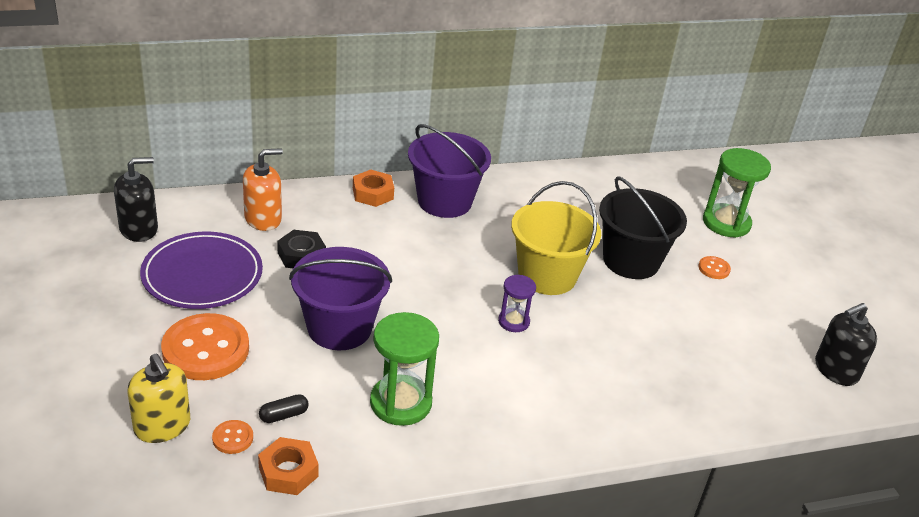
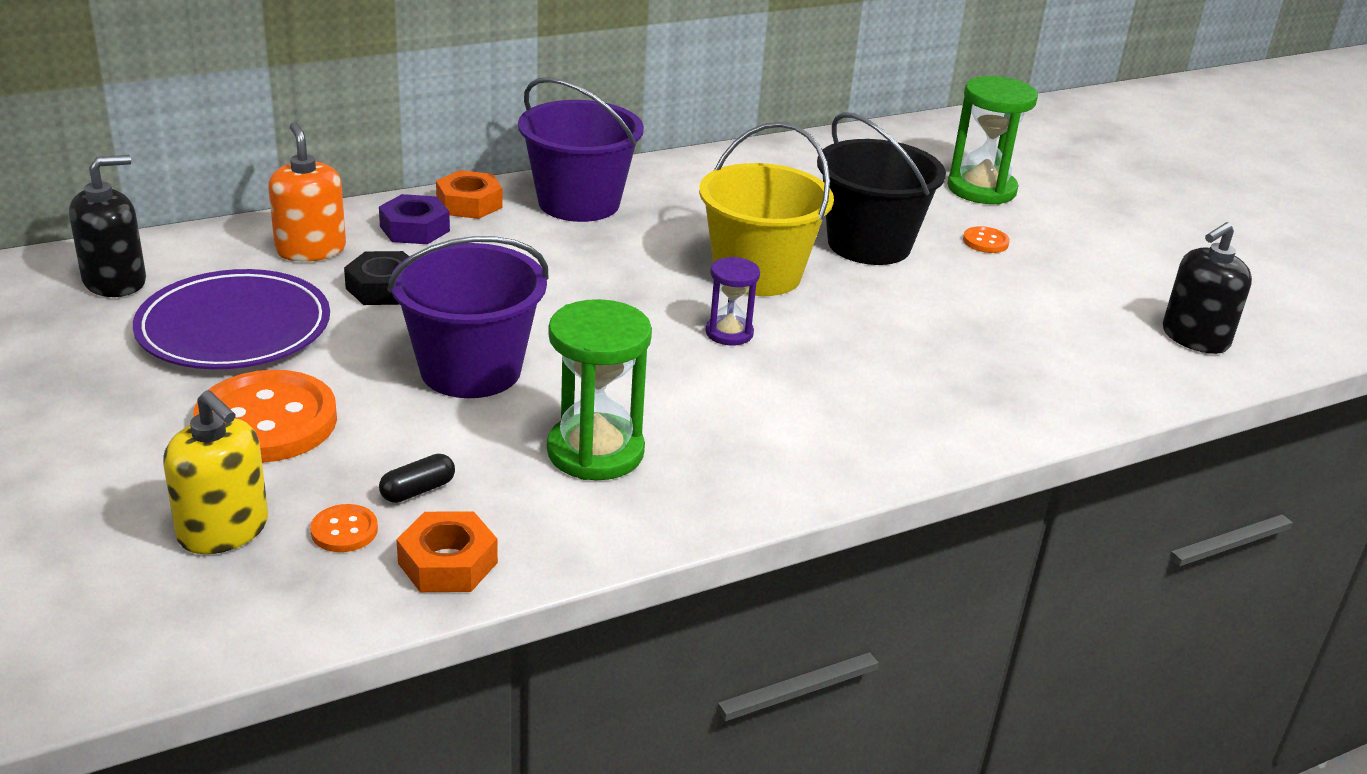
camera: 10 degrees left, 5 degrees down
orange soap dispenser [243,148,283,231] -> orange soap dispenser turned 75 degrees counterclockwise [268,123,346,262]
none -> purple nut [379,194,450,244]

